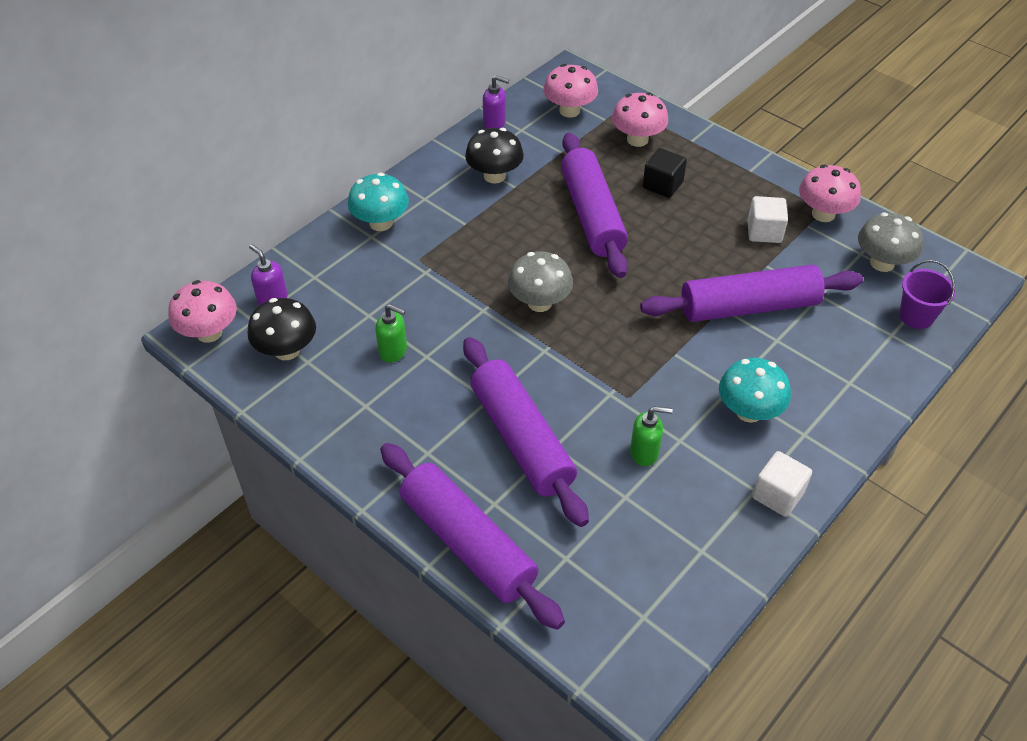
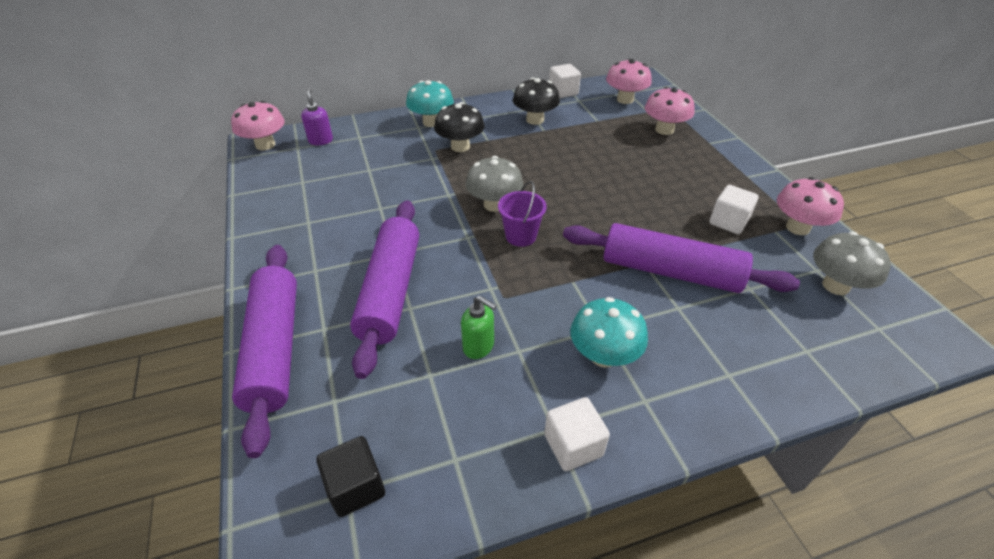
camera: 30 degrees right, 5 degrees down
black mushroom [248,298,316,360] -> black mushroom moved to [434,102,485,152]
green soap dispenser [375,304,407,363] -> none
purple soap dispenser [483,75,509,129] -> white cube [549,64,581,98]
purple rolling pin [561,133,628,278] -> none
black cube [643,148,687,198] -> black cube moved to [316,436,385,517]
purple bucket [899,260,956,329] -> purple bucket moved to [498,181,547,247]

